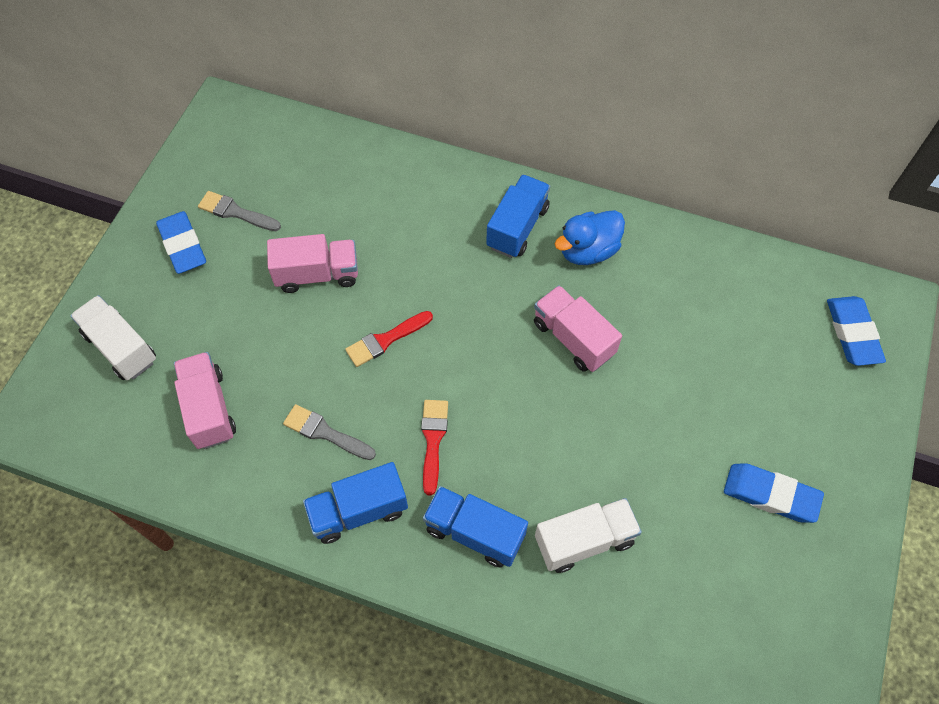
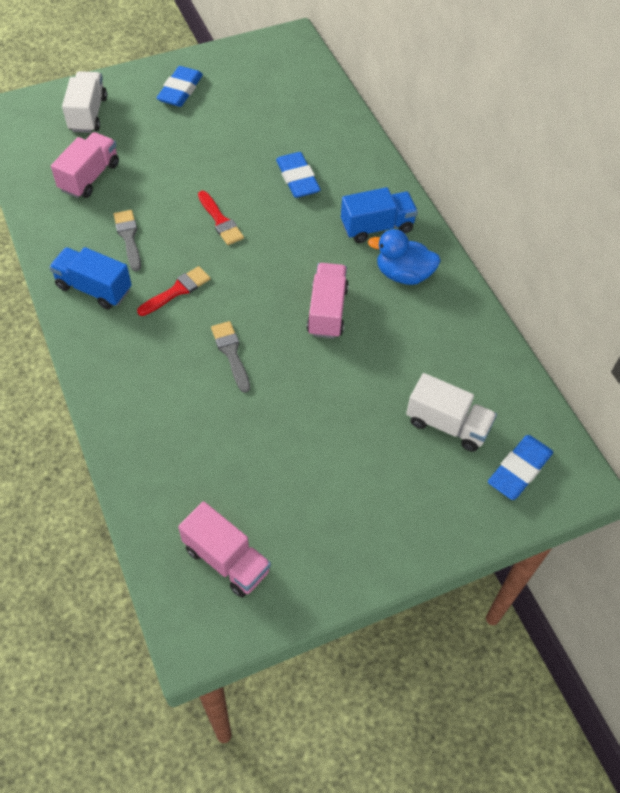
camera: 45 degrees right, 5 degrees down
grey brush [198,191,281,231] -> grey brush moved to [211,321,250,393]
pink truck [267,234,358,293] -> pink truck moved to [178,501,271,598]
red brush [345,311,433,367] -> red brush turned 135 degrees counterclockwise [198,191,244,245]
blue truck [423,486,528,568] -> none
white truck [535,498,642,573] -> white truck moved to [406,373,497,452]
blue eraser [724,463,824,523] -> blue eraser moved to [276,152,321,198]

